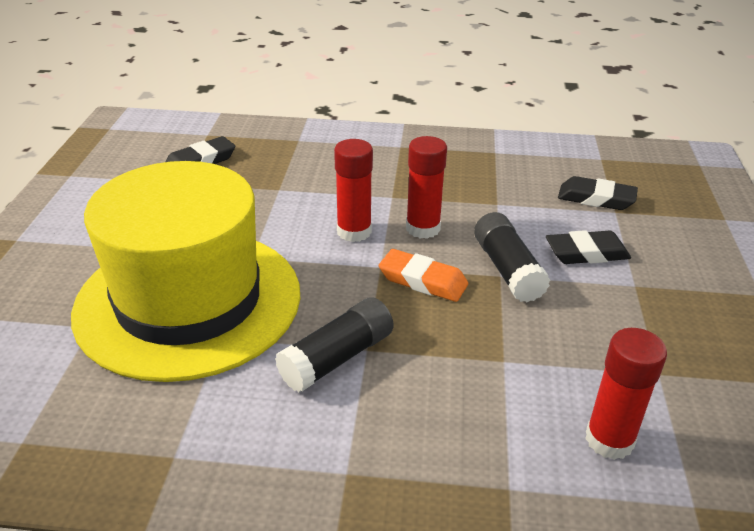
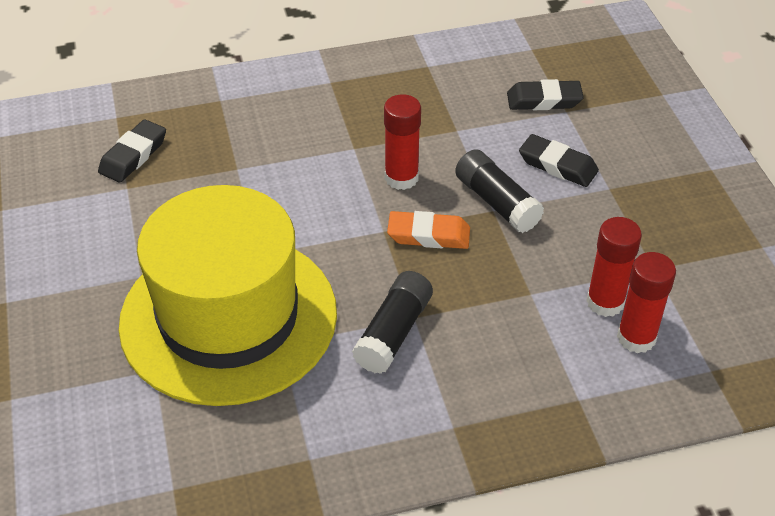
camera: 20 degrees left, 10 degrees up
red glue stick [334,139,373,242] -> red glue stick moved to [586,217,642,317]
black eraser [546,230,631,264] -> black eraser turned 60 degrees clockwise [519,134,599,187]

